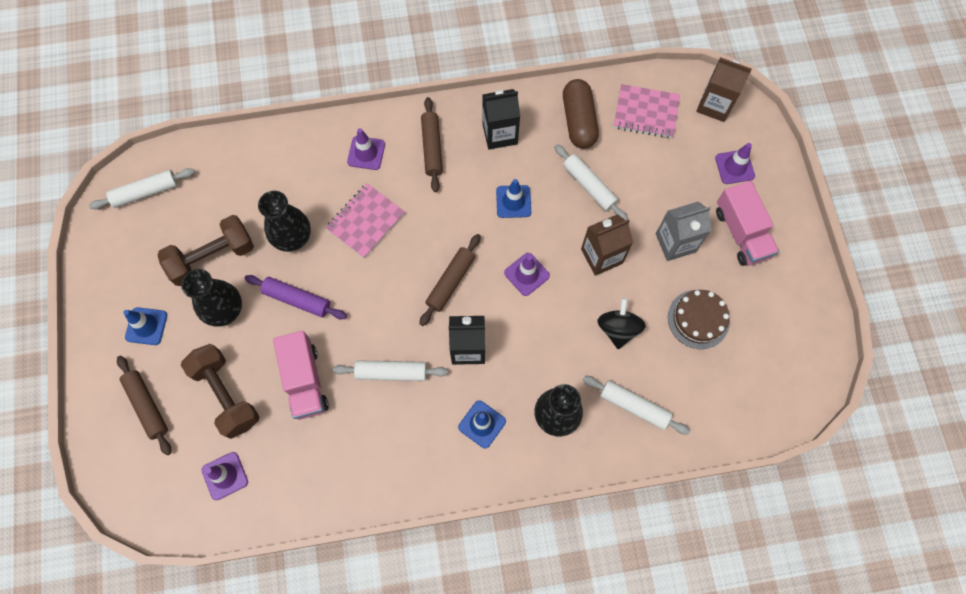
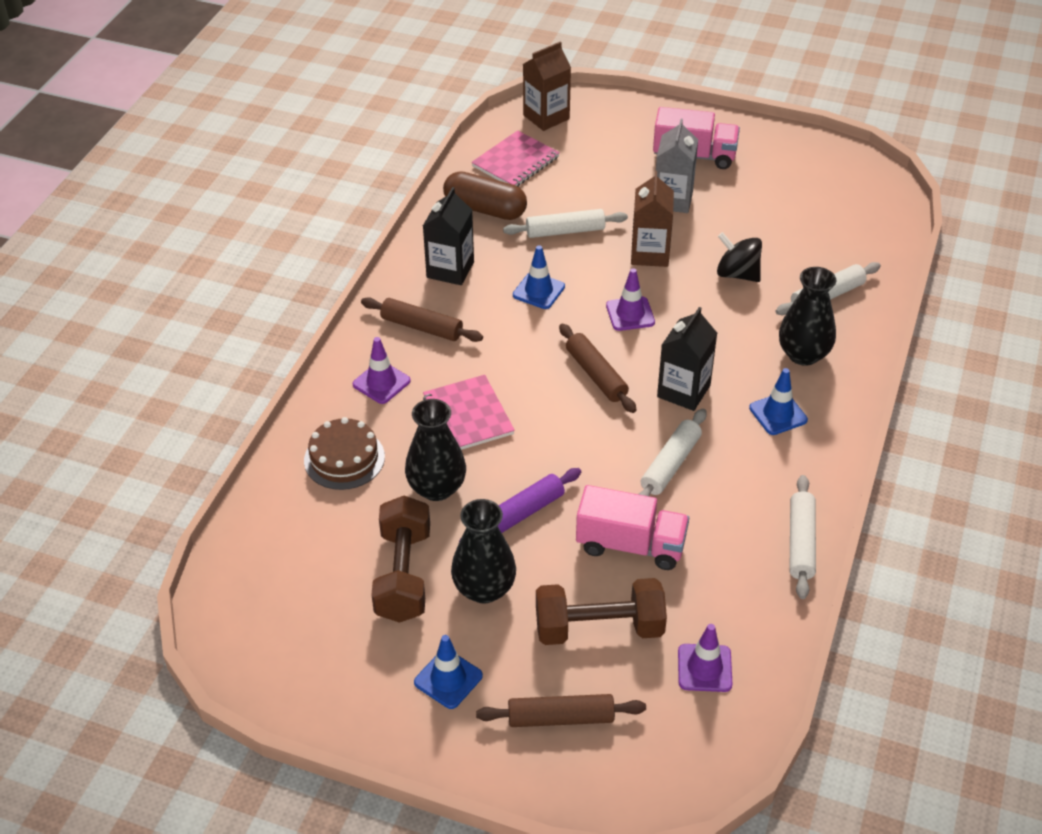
camera: 60 degrees left, 25 degrees down
white rolling pin [89,168,195,209] -> white rolling pin moved to [789,475,816,599]
brown cake [668,290,730,349] -> brown cake moved to [304,417,385,490]
purple traffic cone [715,143,755,184] -> none

